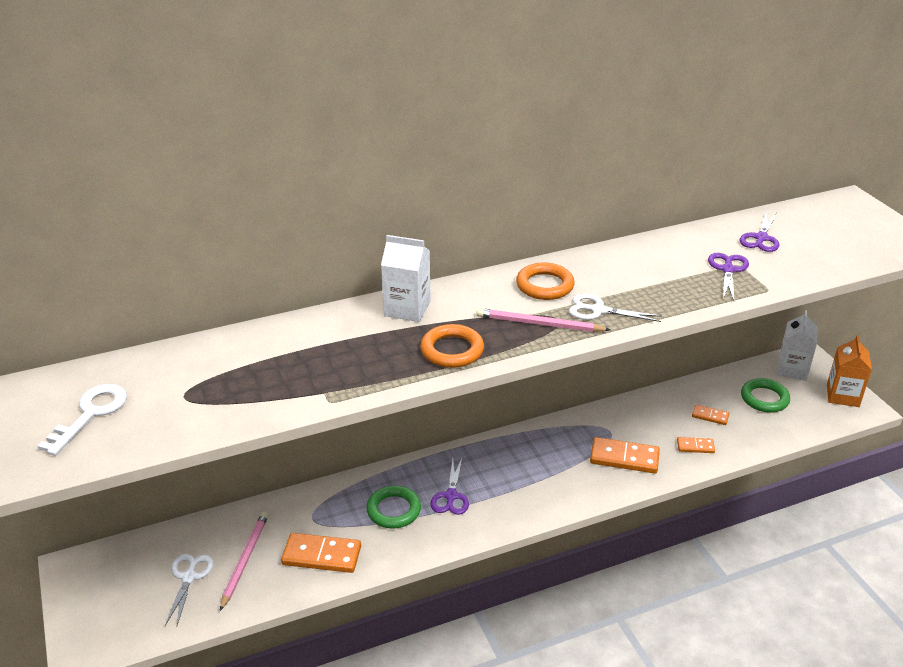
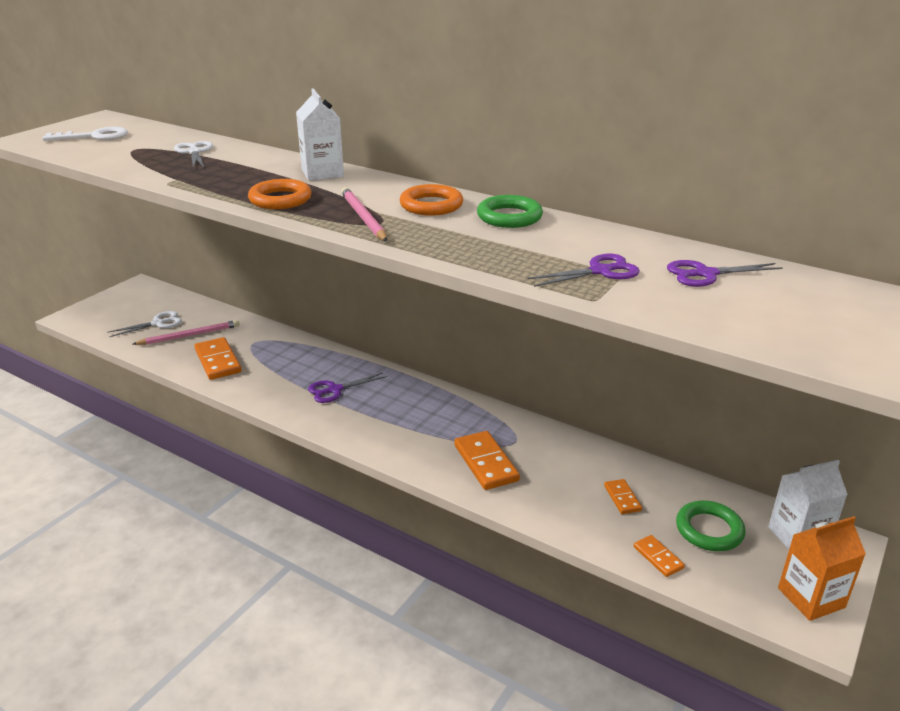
camera: 55 degrees right, 5 degrees down
green ring [366,485,421,529] -> green ring moved to [477,195,543,228]
white scissors [569,294,662,322] -> white scissors moved to [174,141,213,168]
orange domino [677,437,715,453] -> orange domino moved to [634,535,685,577]

